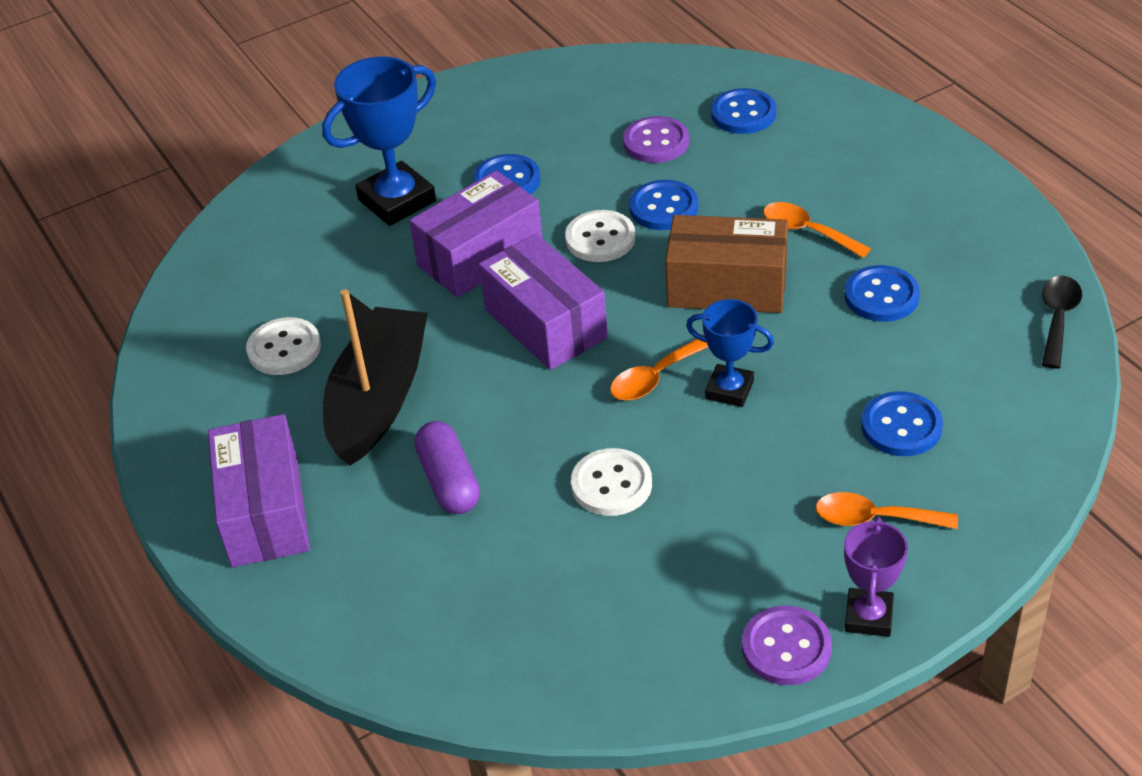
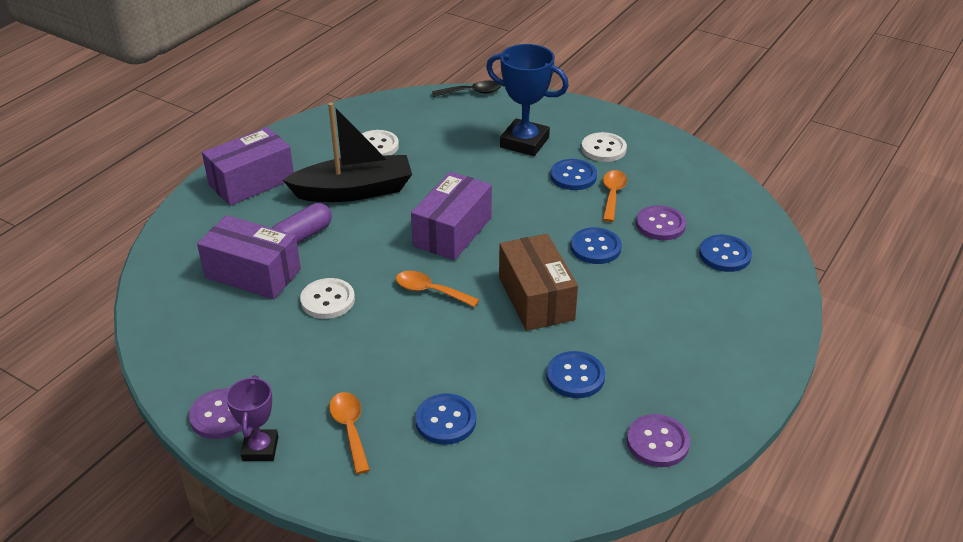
camera: 60 degrees right, 5 degrees down
purple box [409,171,543,297] -> purple box moved to [197,215,301,299]
white button [565,210,635,262] -> white button moved to [582,132,627,162]
blue trophy [686,299,774,407] -> none
orange spoon [763,202,871,258] -> orange spoon moved to [603,170,627,222]
purple trophy [844,517,908,637] -> purple trophy turned 75 degrees counterclockwise [226,375,278,461]
black spoon [1042,276,1082,369] -> black spoon moved to [432,81,501,97]
none -> purple button [627,414,690,467]

